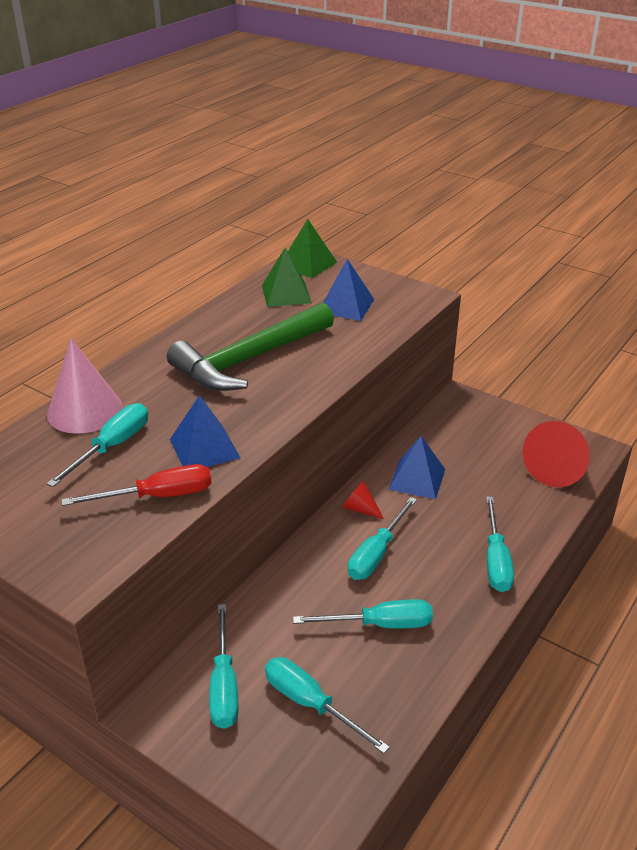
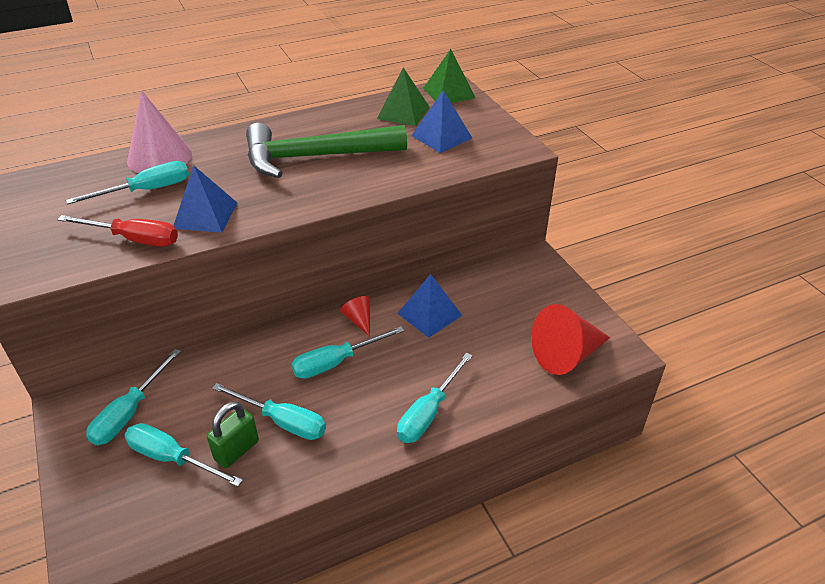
camera: 30 degrees right, 5 degrees up
turquoise screwdriver [265,657,390,754] -> turquoise screwdriver turned 45 degrees counterclockwise [125,423,243,487]
none -> green padlock [207,401,259,468]

